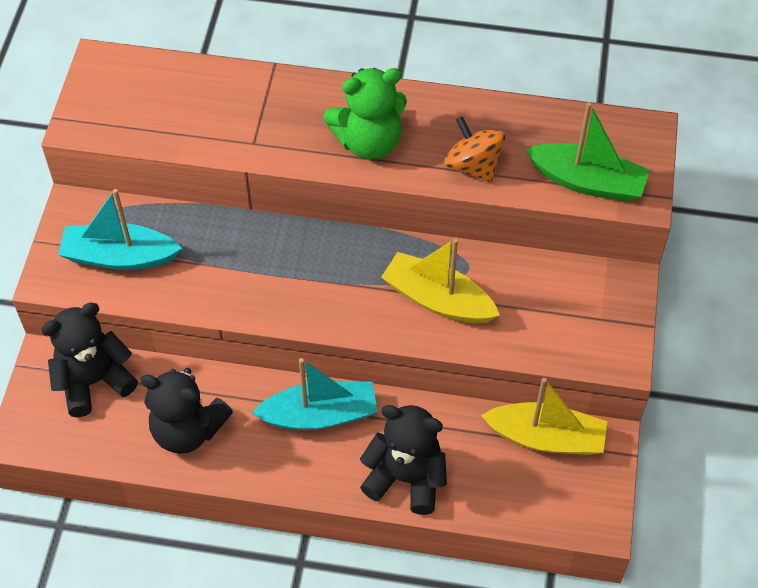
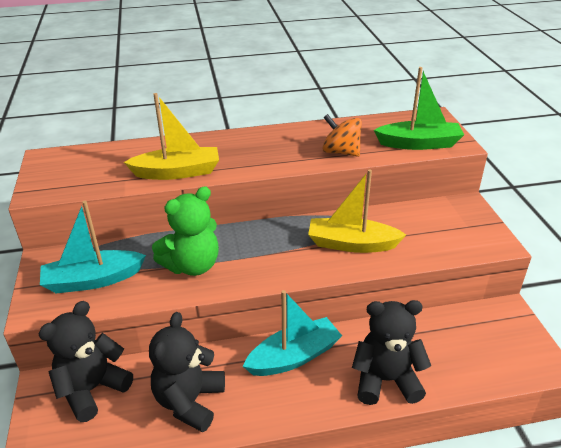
camera: 20 degrees left, 20 degrees down
black teddy bear [140,368,233,454] -> black teddy bear turned 105 degrees clockwise [149,312,225,432]
green teddy bear [324,68,407,159] -> green teddy bear moved to [152,186,219,276]
yellow boat [481,378,607,455] -> yellow boat moved to [124,93,219,180]

